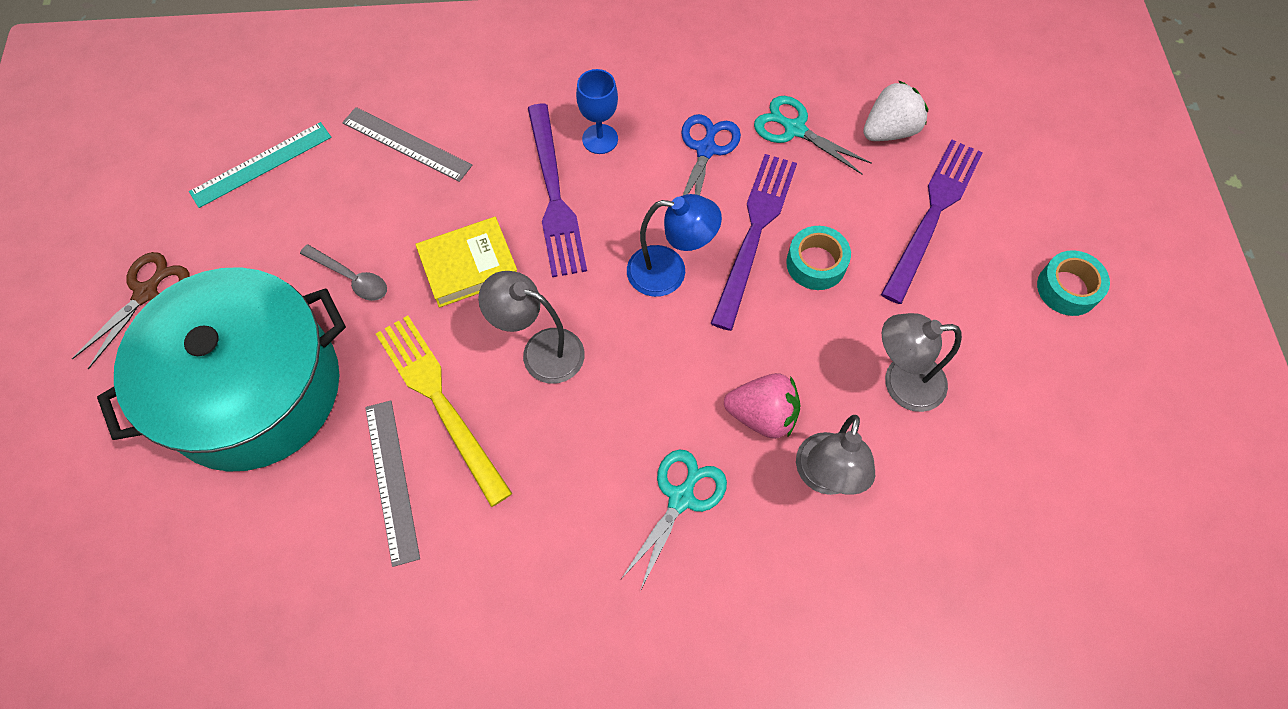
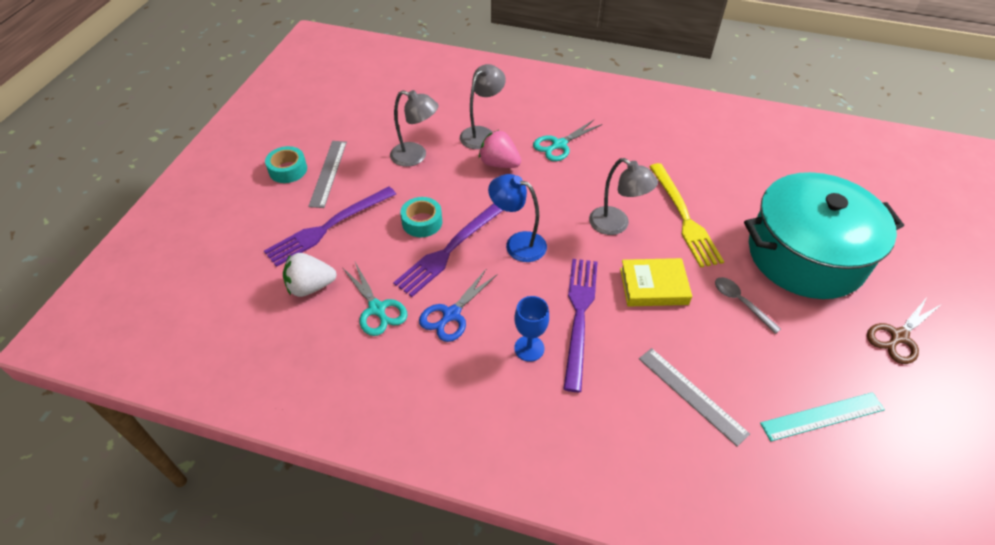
camera: 160 degrees left, 15 degrees down
grey ruler [365,400,420,567] -> grey ruler moved to [308,141,347,208]

